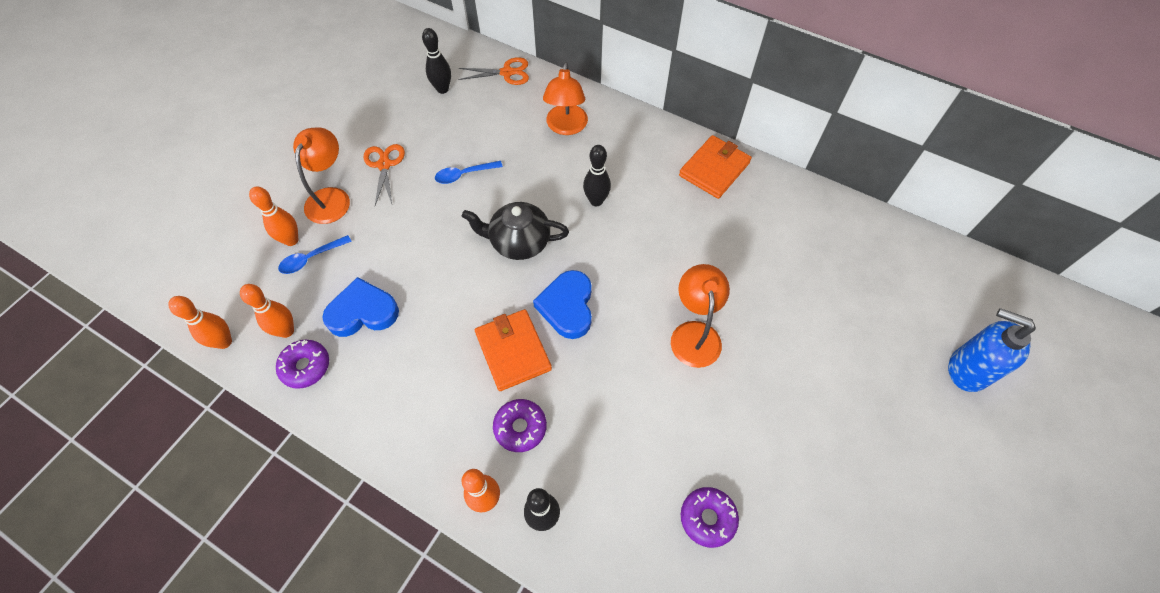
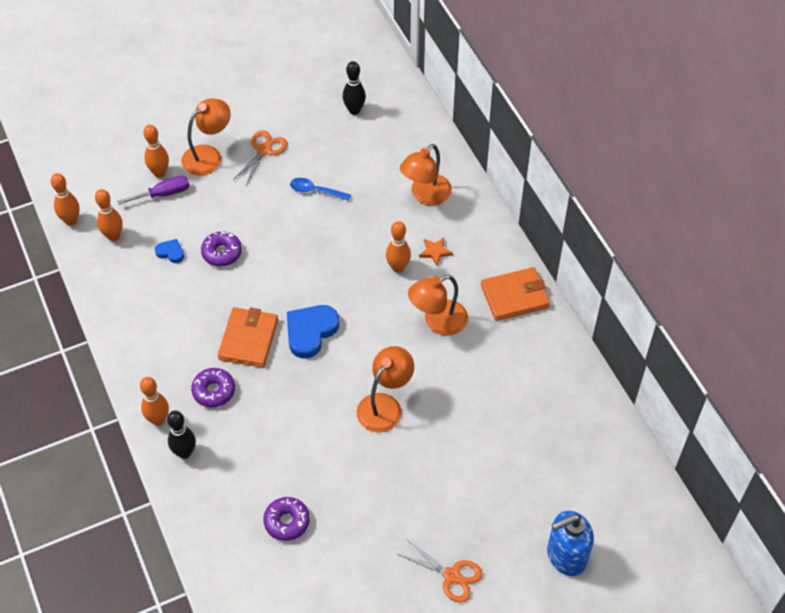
camera: 35 degrees right, 5 degrees down
purple donut [276,340,329,389] -> purple donut moved to [201,231,242,267]
blue spoon [278,235,352,274] -> purple screwdriver [117,176,189,205]
blue heart [322,277,399,337] -> blue heart [155,239,184,263], size x0.51
orange scissors [458,57,529,85] -> orange scissors moved to [397,539,482,603]
black teapot [462,202,569,260] -> none
black bowling pin [583,145,611,206] -> orange bowling pin [386,221,411,273]
blue soap dispenser [948,308,1036,392] -> blue soap dispenser turned 90 degrees counterclockwise [547,511,594,576]
none -> orange lamp [408,275,468,336]
none -> orange star [419,238,453,266]

